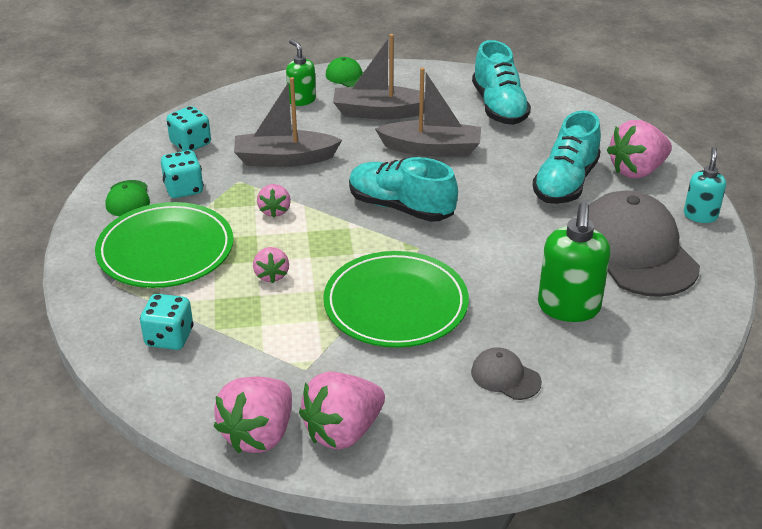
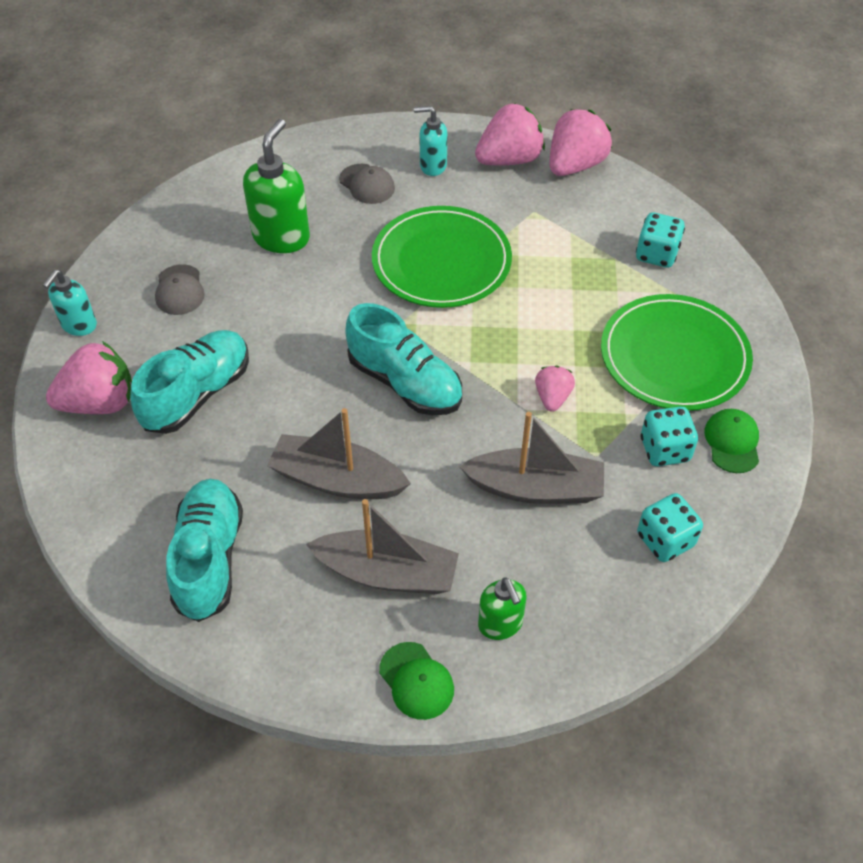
camera: 170 degrees left, 15 degrees up
pink strawberry [253,247,289,283] -> none
grey cap [589,191,700,297] -> grey cap [155,264,205,315], size x0.44
none -> turquoise soap dispenser [414,106,447,176]

